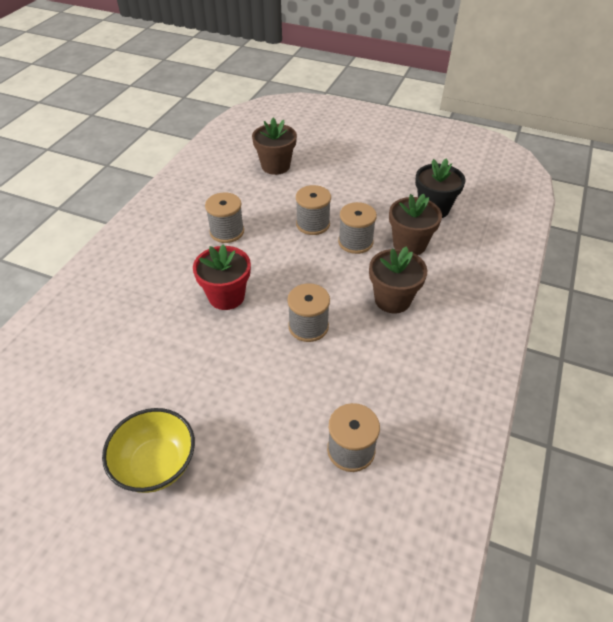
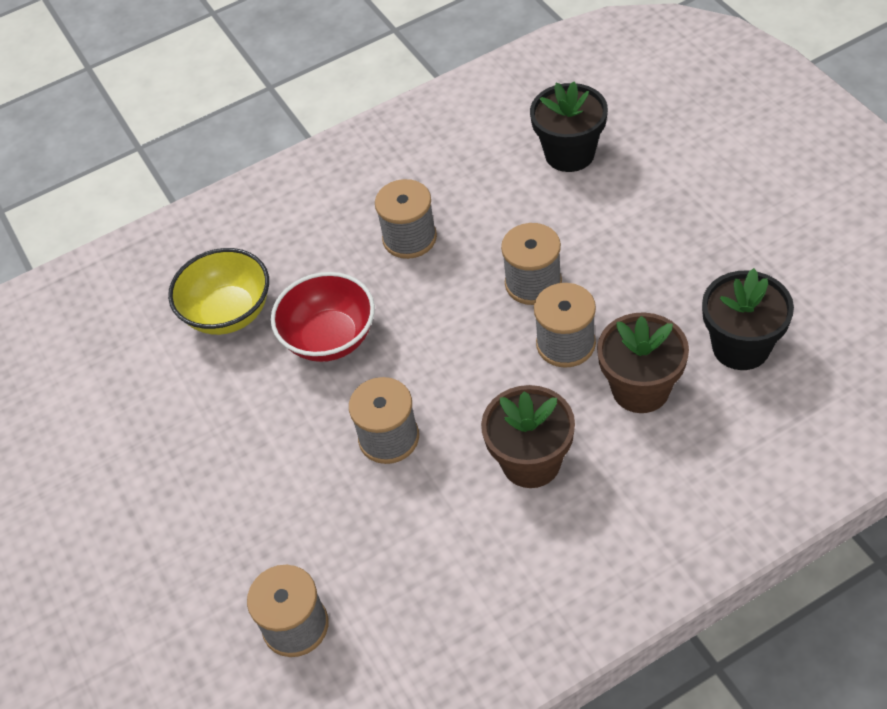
camera: 45 degrees right, 5 degrees up
yellow bowl [102,408,195,493] -> yellow bowl moved to [168,248,269,335]
red flower pot [193,244,251,310] -> red bowl [271,272,375,362]
brown flower pot [252,118,297,175] -> black flower pot [530,82,608,172]

